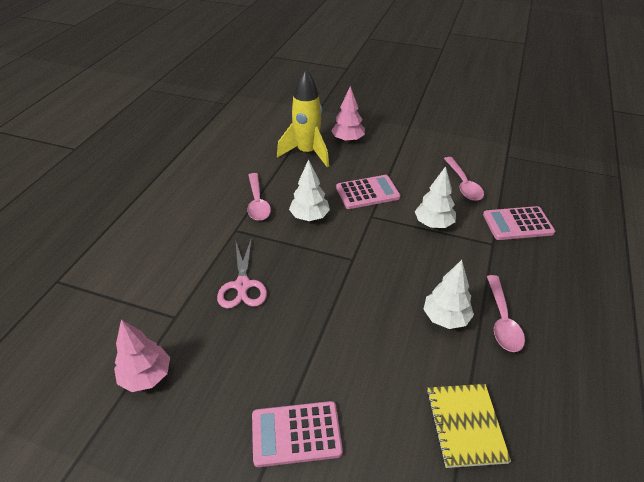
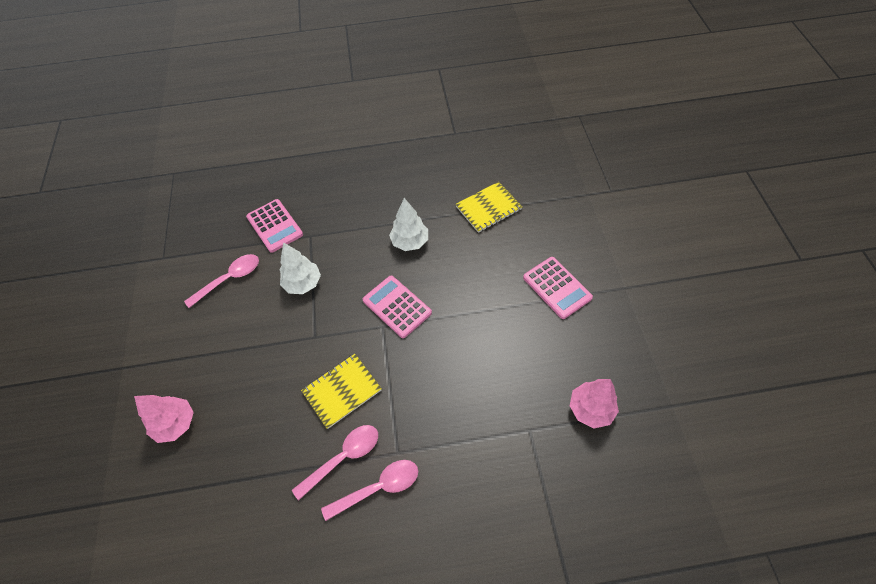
camera: 115 degrees left, 15 degrees up
pink scissors [217,240,267,309] -> none
yellow rocket [277,69,329,167] -> none
white tree [289,159,330,221] -> yellow notebook [301,354,382,429]
pink calculator [336,175,400,209] -> pink calculator moved to [363,276,432,338]
pink spoon [487,275,525,352] -> pink spoon moved to [321,460,418,521]

